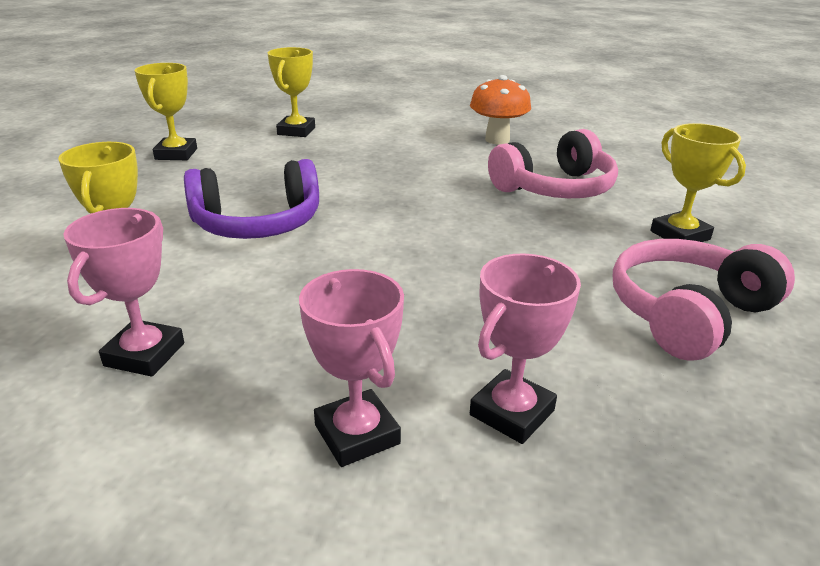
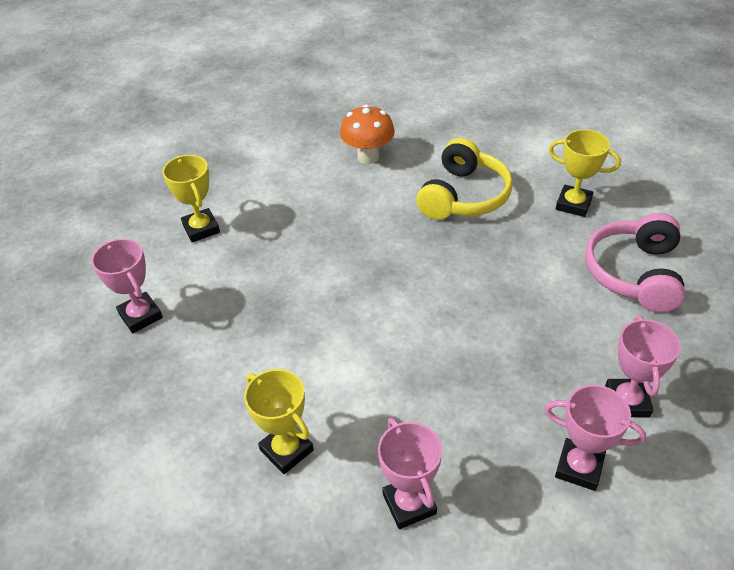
camera: 35 degrees left, 15 degrees up
yellow trophy [135,63,197,160] -> pink trophy [91,239,163,333]
purple headphones [184,159,319,239] -> none
pink headphones [488,129,618,198] -> yellow headphones [416,138,513,220]

